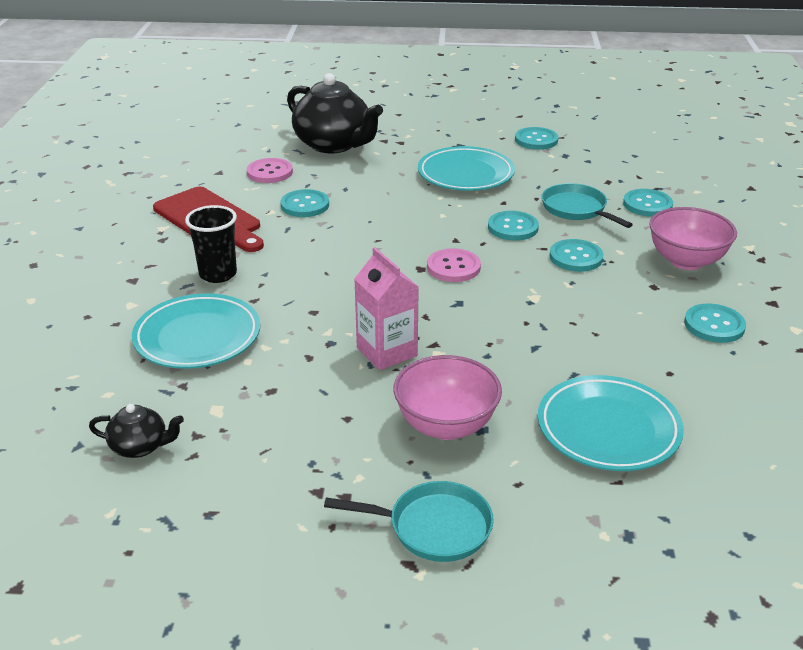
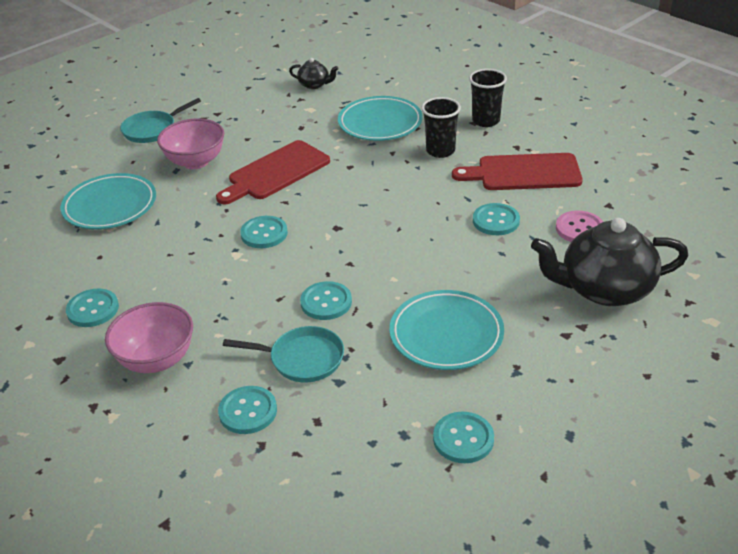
camera: 135 degrees right, 5 degrees up
black teapot [89,404,184,458] -> black teapot turned 120 degrees counterclockwise [289,58,339,89]
pink carton [354,247,419,370] -> red cutting board [216,140,330,204]
pink button [427,248,481,282] -> none
turquoise button [549,239,604,272] -> turquoise button moved to [240,216,288,248]
none -> black cup [469,69,507,127]

